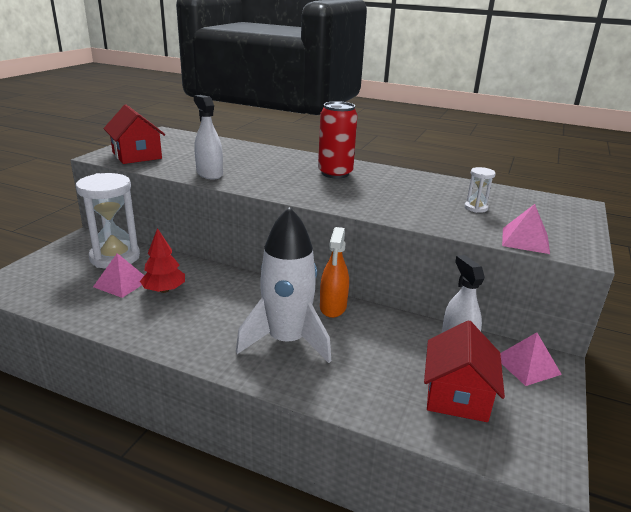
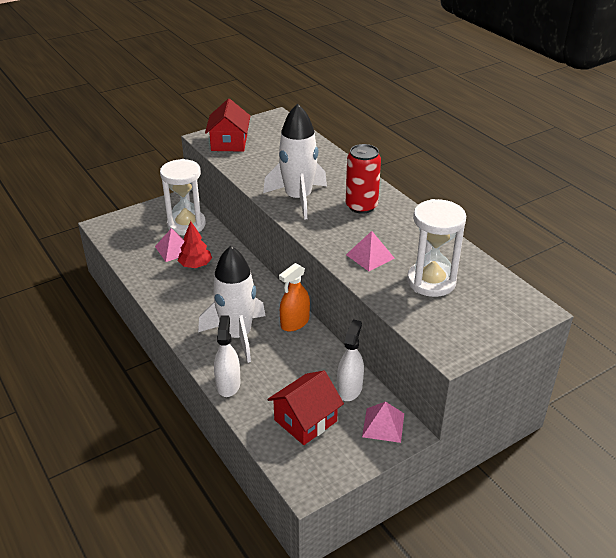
camera: 35 degrees right, 10 degrees up
white spray bottle [193,95,223,180] -> white spray bottle moved to [214,315,240,397]
white hourglass [464,167,496,213] -> white hourglass [407,199,466,297], size x2.28
pink pyramid [502,204,550,254] -> pink pyramid moved to [346,231,395,271]
none -> white rocket [263,104,327,220]

